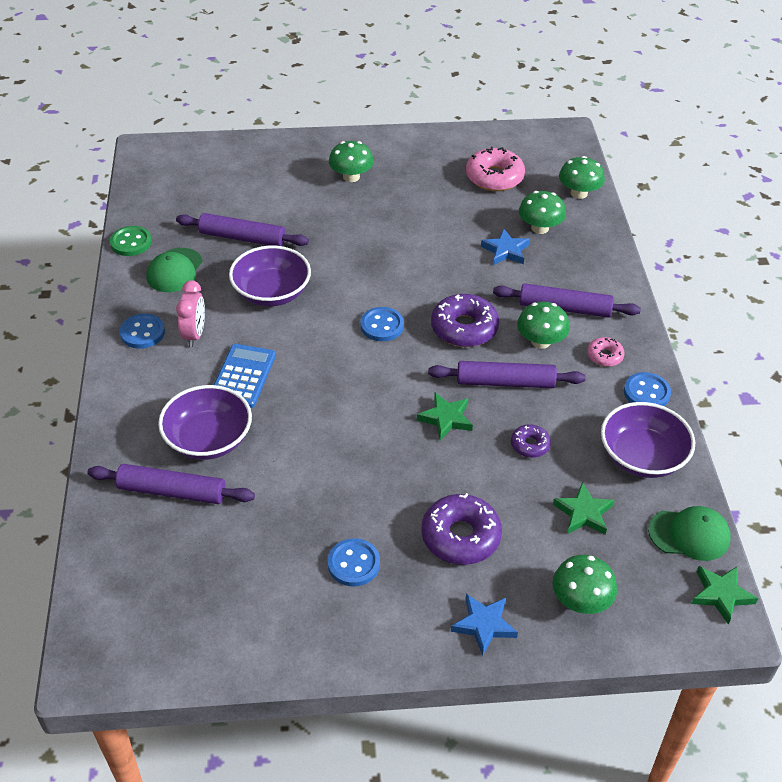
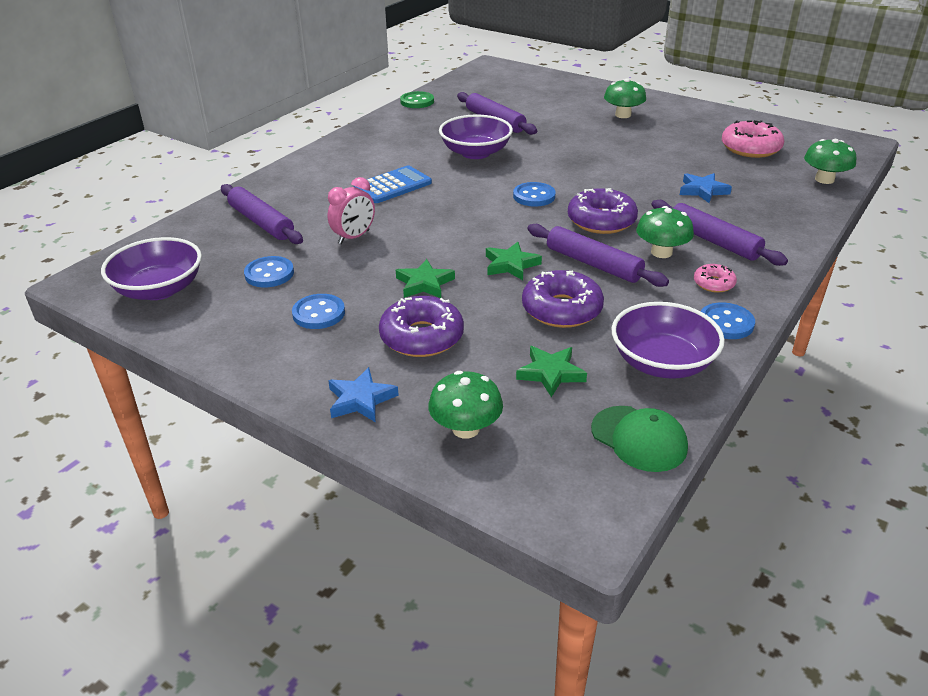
camera: 40 degrees right, 10 degrees down
blue button [120,314,165,349] -> blue button moved to [244,256,294,288]
green cap [147,248,203,292] -> none
purple bowl [158,385,252,460] -> purple bowl moved to [101,237,202,300]
pink clock [176,280,205,347] -> pink clock moved to [328,177,375,244]
purple donut [511,424,551,458] -> purple donut [522,270,604,328], size x1.88
green mushroom [519,191,566,234] -> none
green star [691,566,758,624] -> green star moved to [396,259,455,298]

